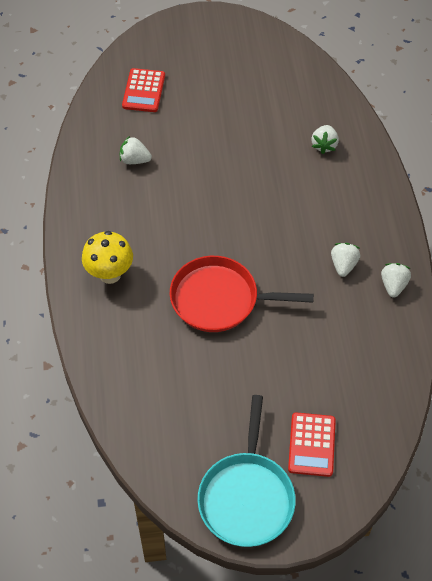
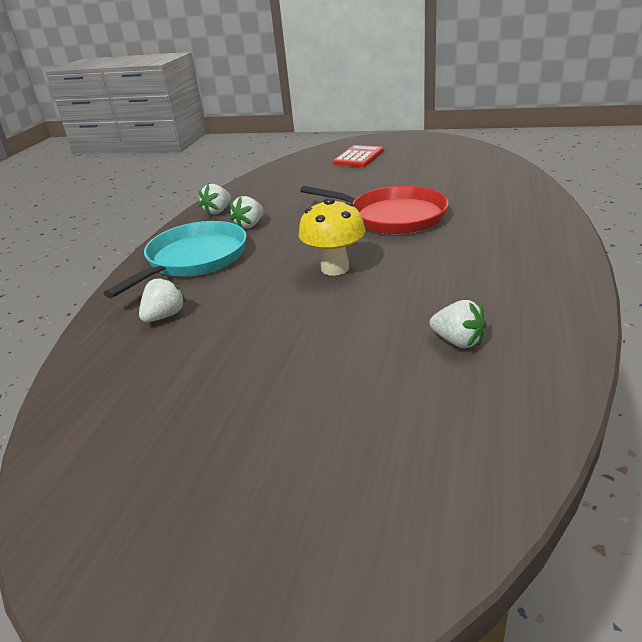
camera: 155 degrees left, 25 degrees down
yellow mushroom [82,231,133,284] -> yellow mushroom moved to [299,197,366,276]
red calculator [122,68,165,112] -> none
turquoise pan [197,395,296,547] -> turquoise pan moved to [104,221,246,298]

